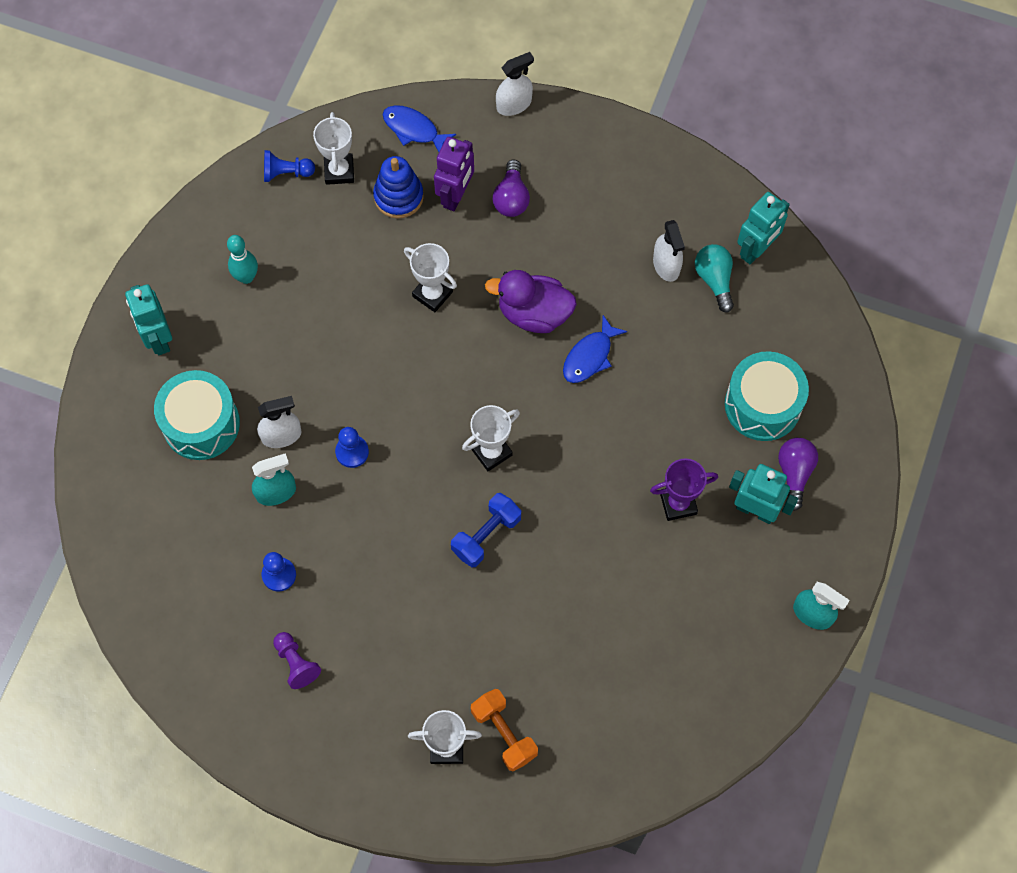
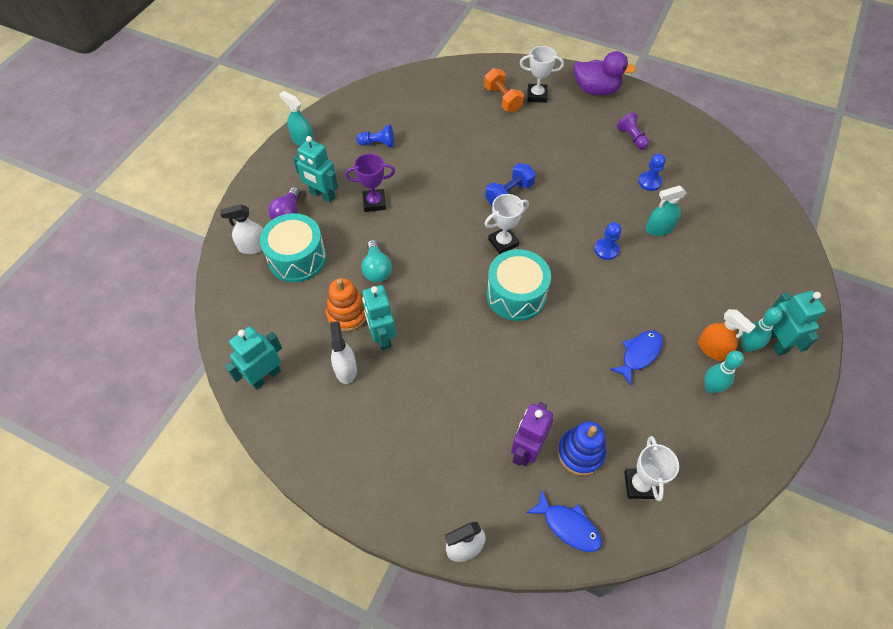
camera: 175 degrees left, 10 degrees down
turquoise drum [154,370,240,460] -> turquoise drum moved to [486,249,551,321]
white spray bottle [257,396,301,448] -> white spray bottle moved to [220,204,263,254]
blue pawn [264,150,315,182] -> blue pawn moved to [356,124,394,148]
white trophy [404,243,457,312] -> none
purple duck [485,270,577,333] -> purple duck moved to [574,51,636,96]
purple light bulb [493,159,530,217] -> none
blue fish [563,315,627,383] -> blue fish moved to [609,331,663,385]
turquoise light bulb [695,244,734,313] -> turquoise light bulb moved to [362,240,392,282]
none -> orange stacking toy [326,278,366,332]
none -> turquoise robot [362,285,396,350]
none -> orange spray bottle [698,309,756,361]
none -> turquoise bowling pin [741,307,783,352]

